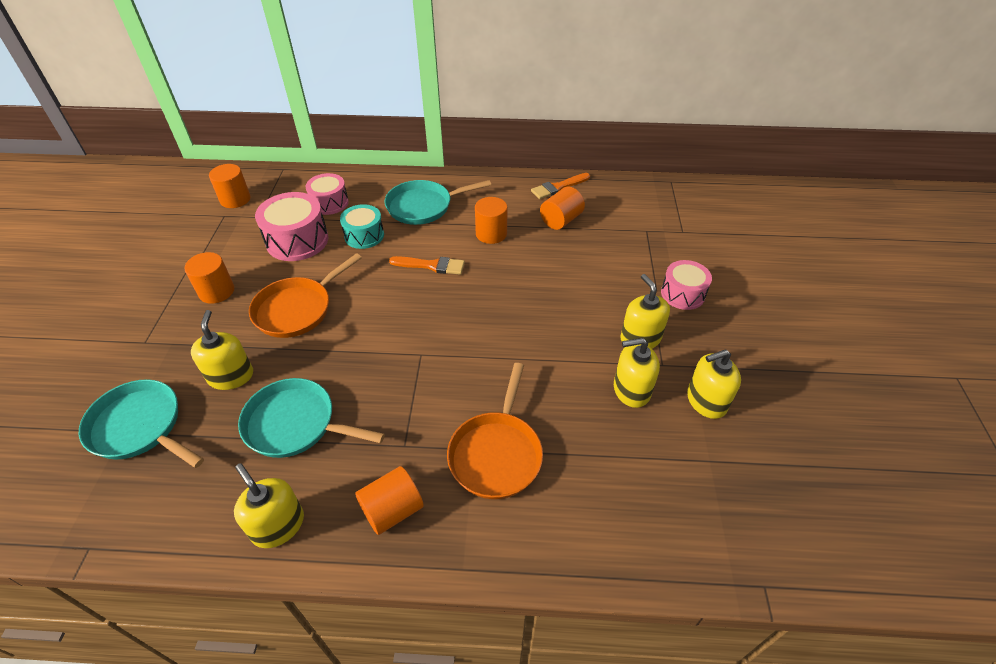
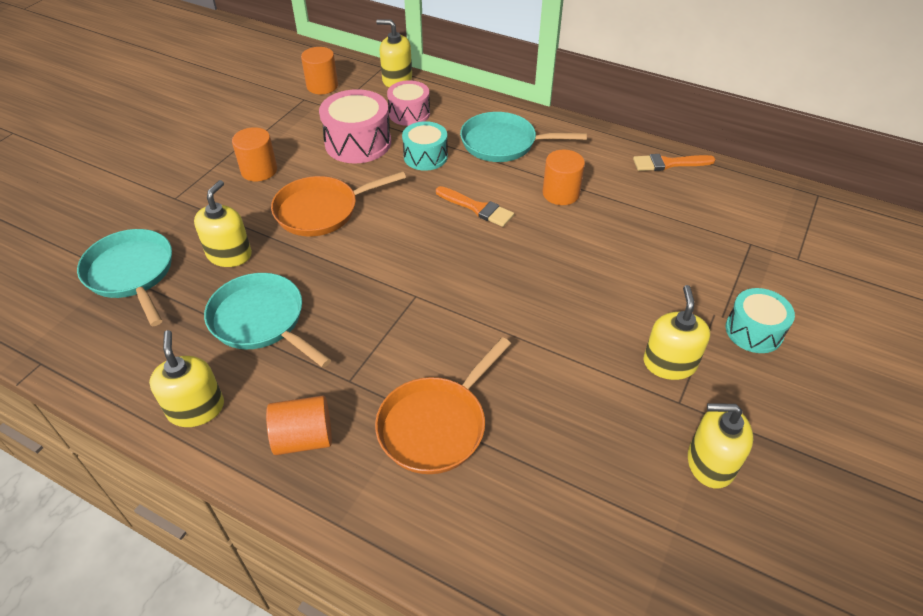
camera: 25 degrees right, 0 degrees up
orange cylinder [540,187,585,230] -> none
yellow soap dispenser [614,338,660,408] -> yellow soap dispenser moved to [376,19,412,87]
pink drum [661,260,712,310] -> turquoise drum [726,288,795,353]

